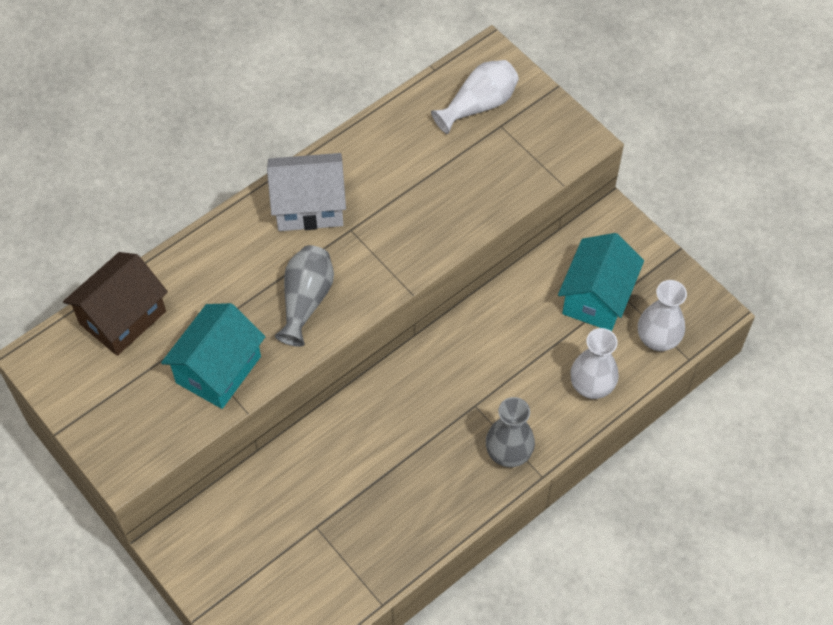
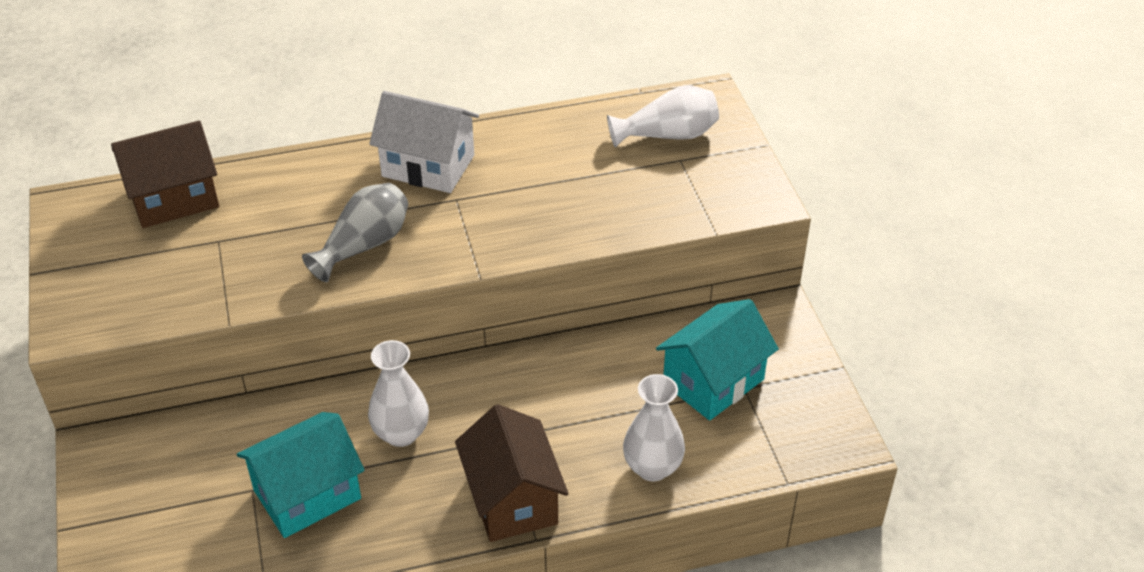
camera: 25 degrees right, 15 degrees down
turquoise house [161,303,266,409] -> turquoise house moved to [236,412,365,538]
grey vase [486,397,535,467] -> brown house [455,404,569,542]
white vase [638,280,687,351] -> white vase moved to [368,340,429,447]

